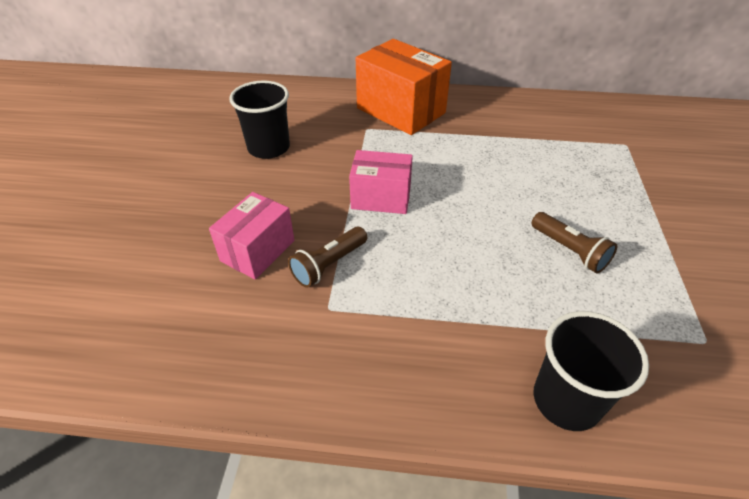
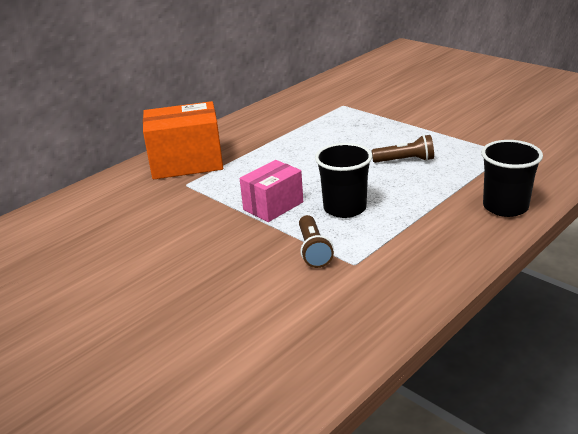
camera: 50 degrees left, 15 degrees down
pink box [209,192,295,279] -> none
black cup [229,80,290,159] -> black cup moved to [315,143,372,218]

